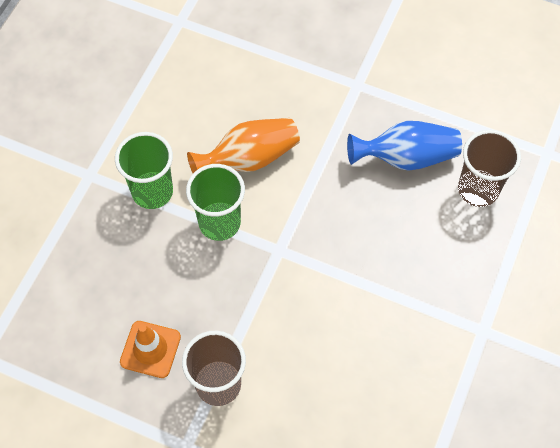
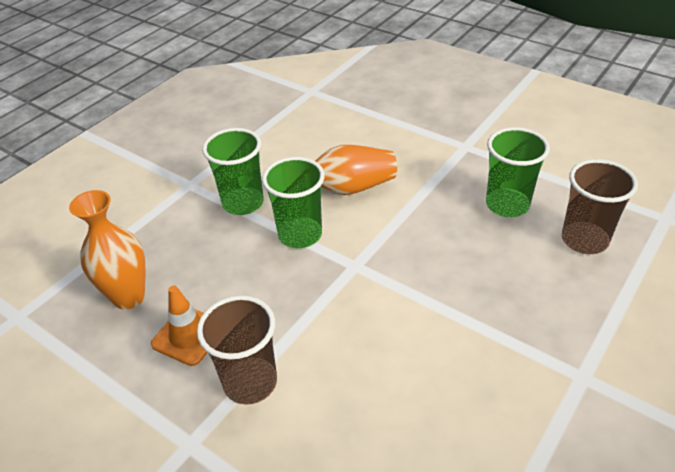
camera: 15 degrees right, 20 degrees down
blue vase [347,121,462,171] -> green cup [486,127,550,217]
none -> orange vase [69,190,145,310]

